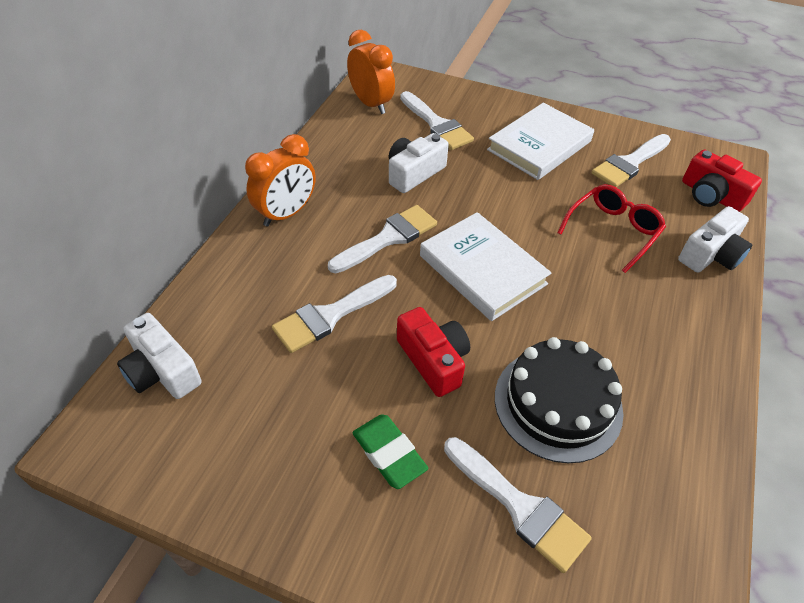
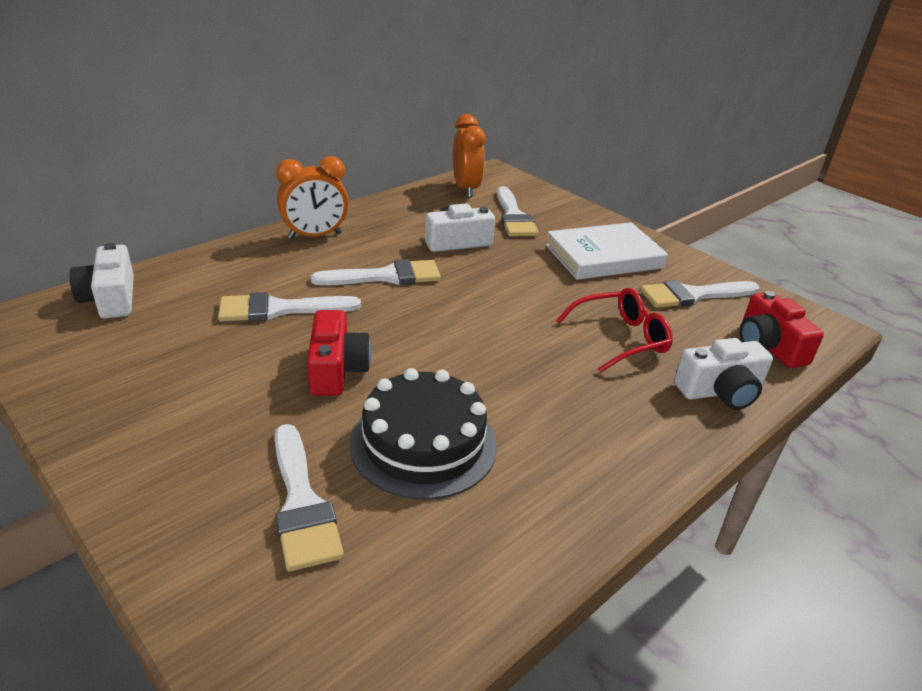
camera: 25 degrees right, 15 degrees down
green eraser [352,414,428,489] -> none
white book [420,212,551,321] -> none

